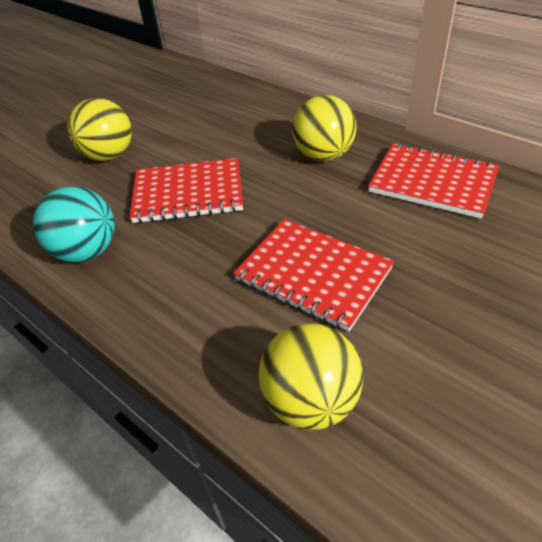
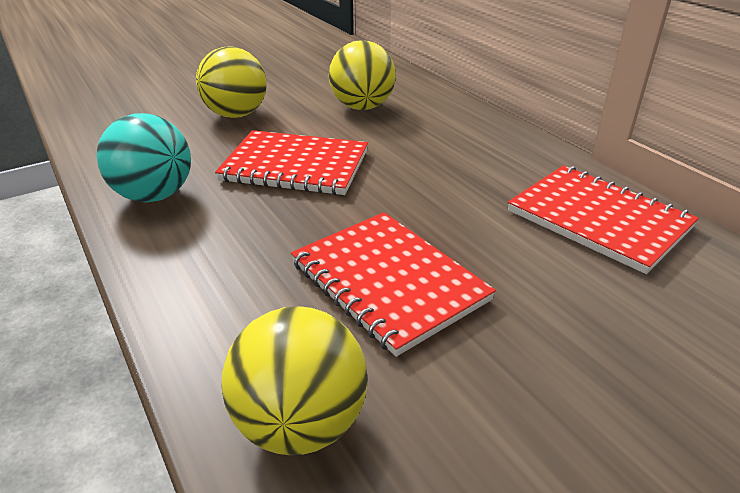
camera: 15 degrees right, 10 degrees down
yellow ball [292,95,356,161] -> yellow ball moved to [329,40,396,110]

